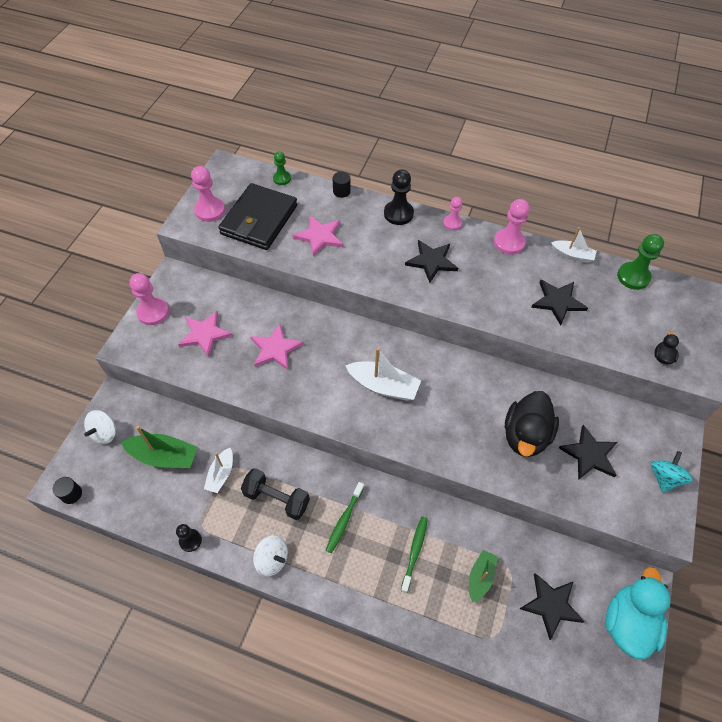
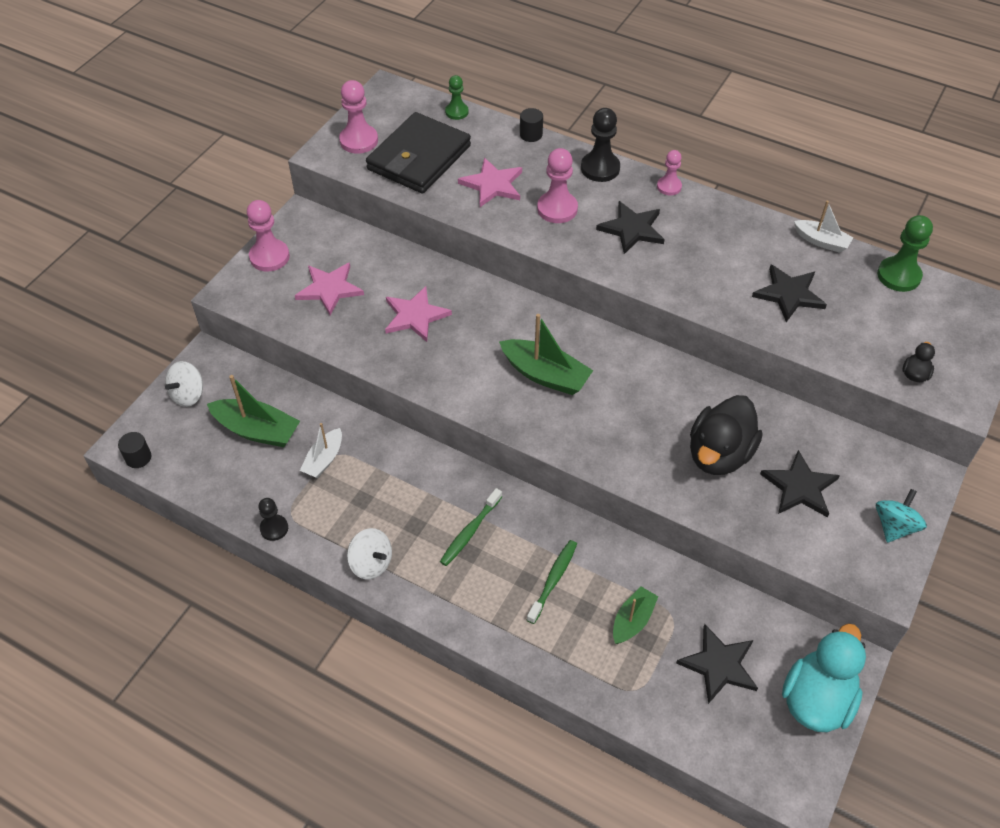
camera: 10 degrees right, 5 degrees down
black dumbbell [241,468,310,520] -> none
white boat [345,348,421,401] -> green boat [499,314,593,395]
pink pawn [494,199,530,255] -> pink pawn moved to [537,148,578,223]

